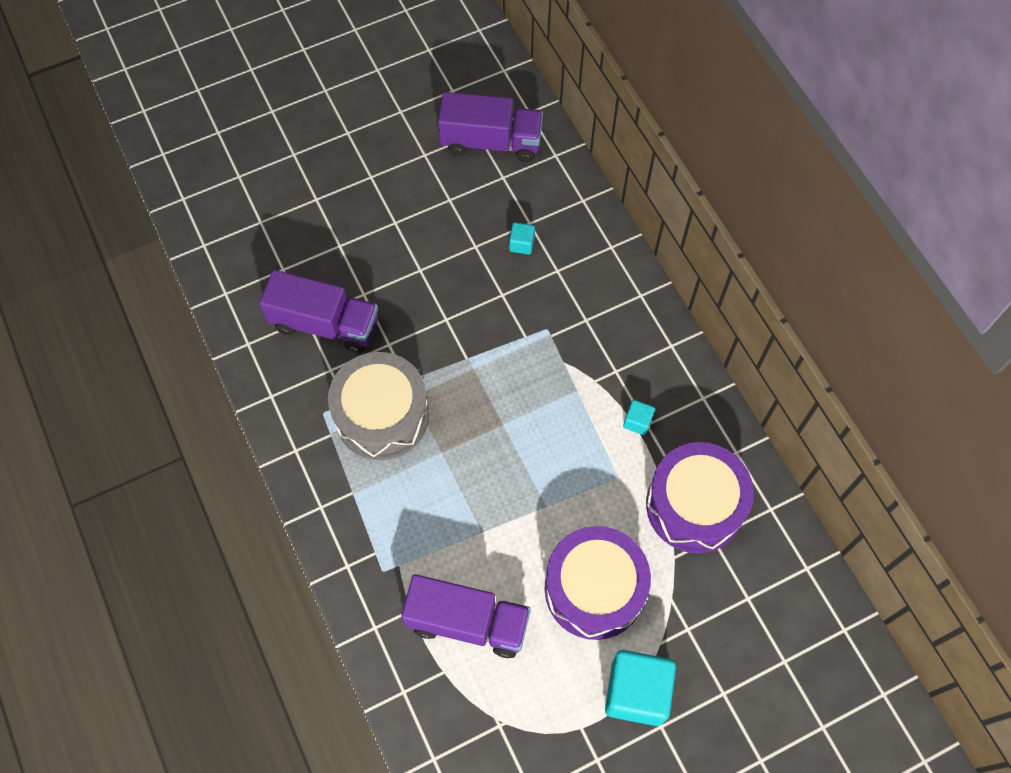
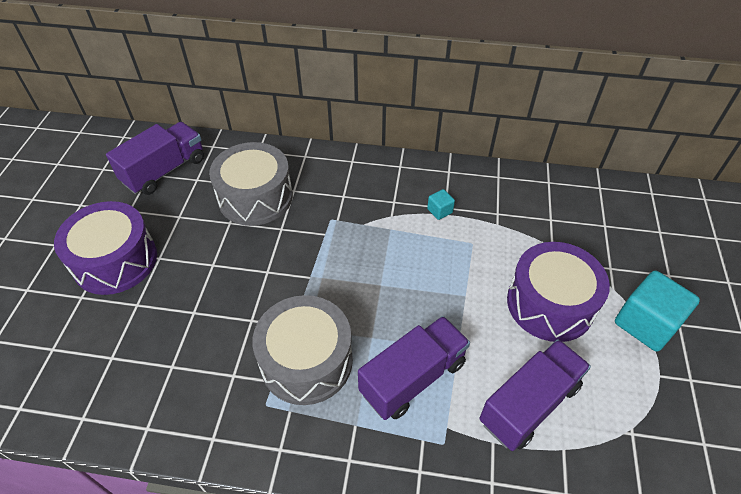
camera: 55 degrees left, 15 degrees down
purple truck [259,270,378,353] -> purple truck moved to [358,316,470,420]
turquoise cube [509,222,535,255] -> grey drum [209,142,293,226]
purple drum [646,442,754,553] -> purple drum moved to [54,201,157,295]

